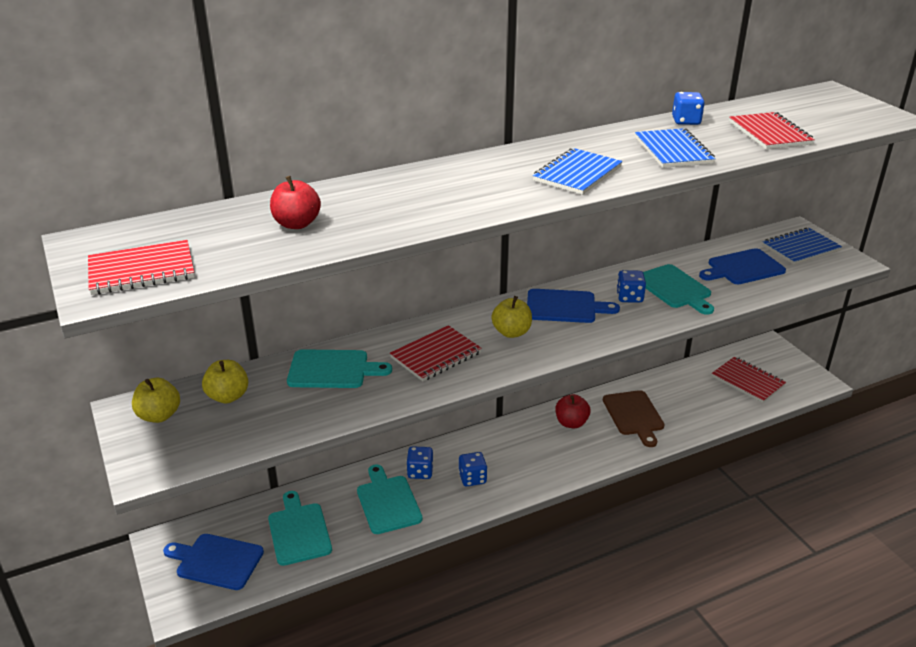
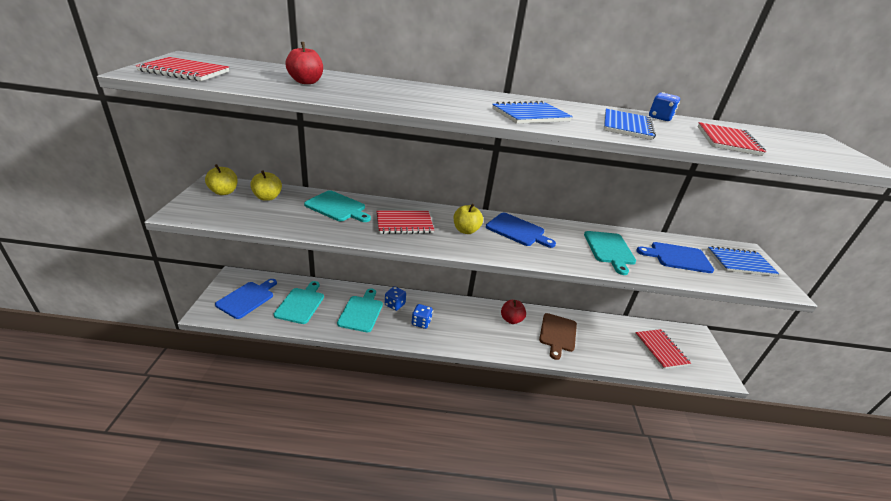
camera: 25 degrees right, 0 degrees up
blue cutting board [163,534,264,590] -> blue cutting board turned 75 degrees clockwise [215,279,277,319]
blue dice [616,270,646,303] -> none

